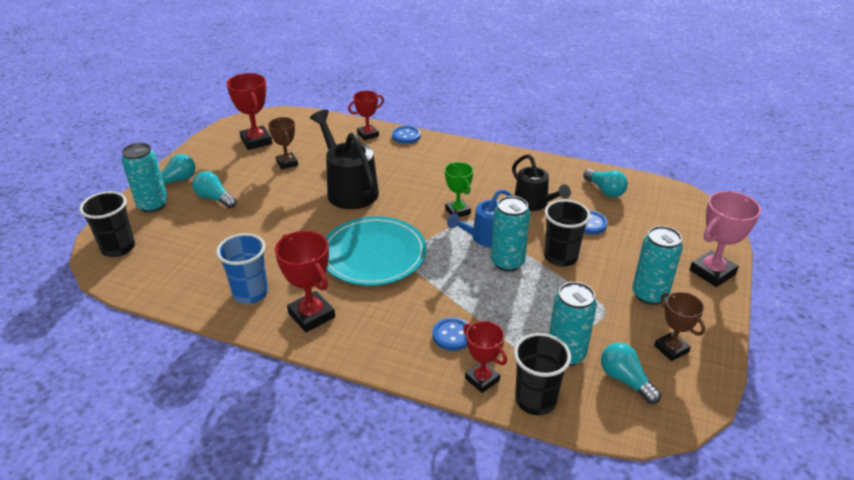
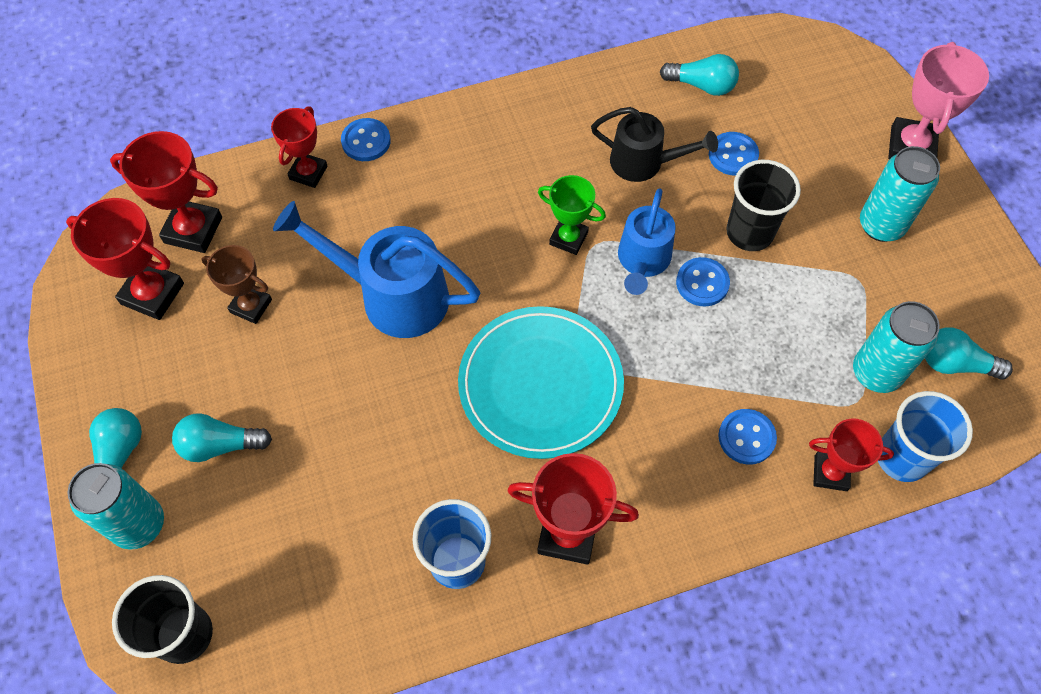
camera: 40 degrees left, 25 degrees up
black watering can [310,110,379,209] -> blue watering can [273,201,480,338]
turquoise can [491,196,530,272] -> blue button [676,257,730,306]
black cup [514,333,571,415] -> blue cup [878,391,973,482]
brown trophy [654,292,705,361] -> none
none -> red trophy [110,131,222,253]

